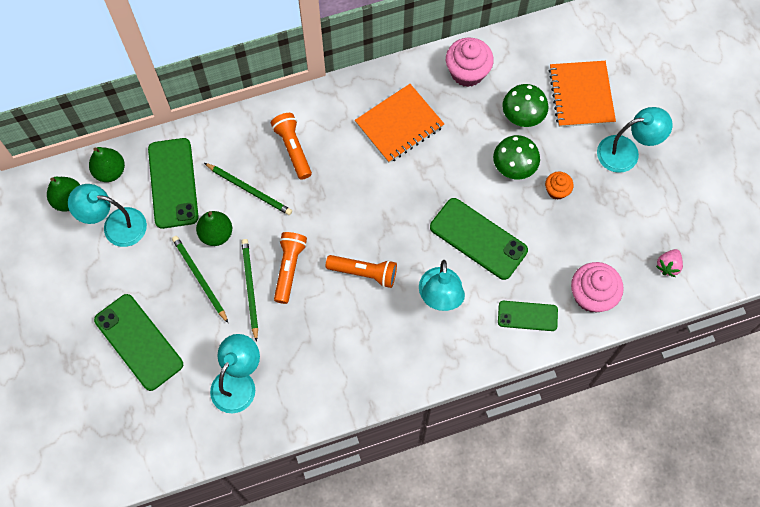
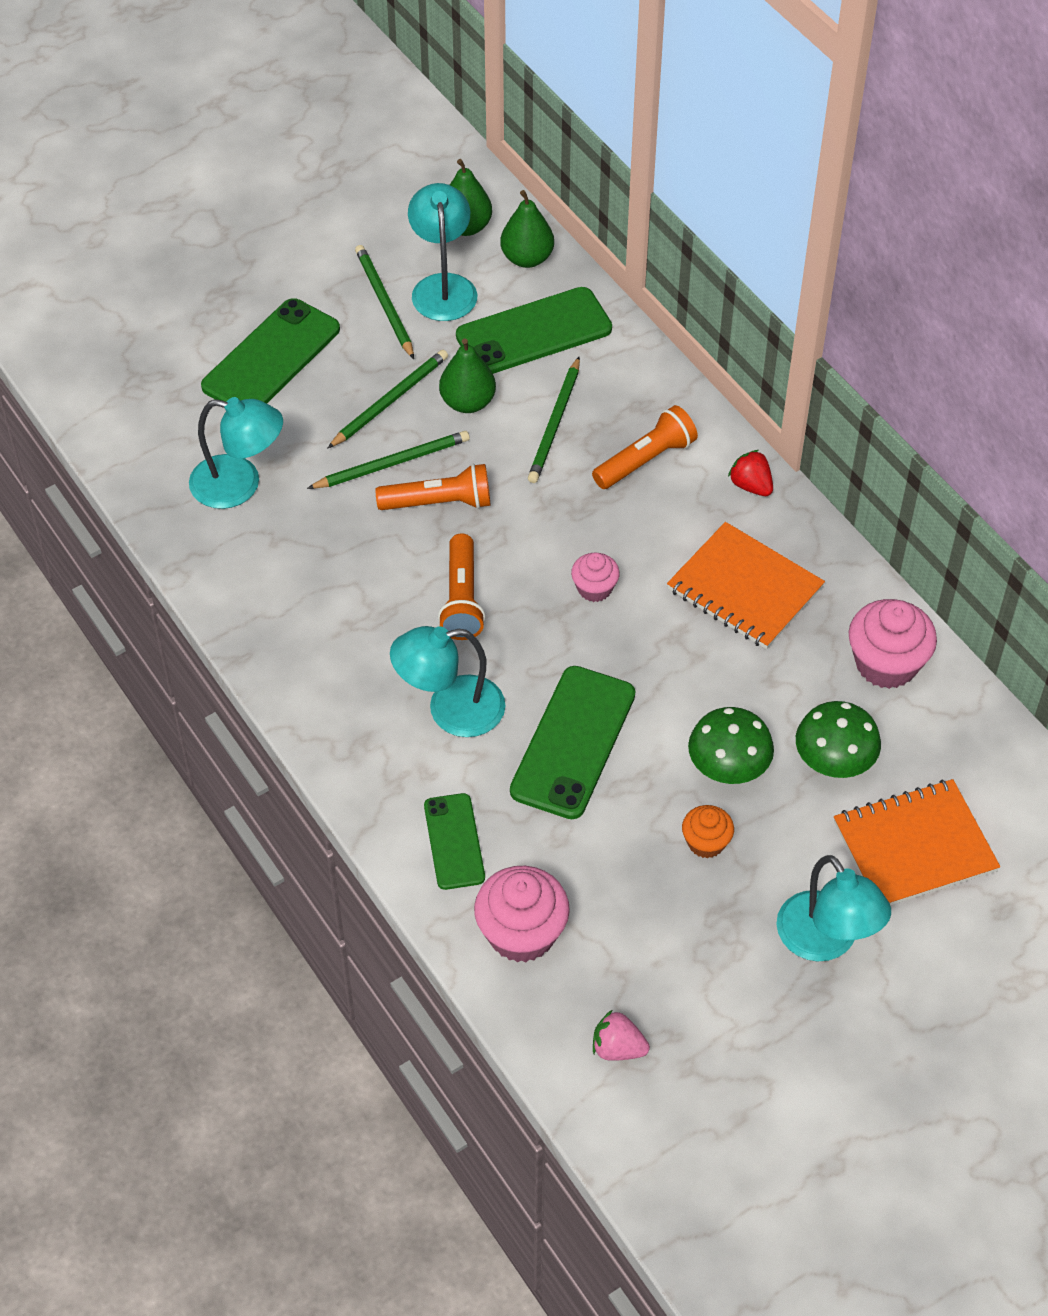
camera: 75 degrees right, 15 degrees down
none -> green pencil [355,245,414,359]
none -> pink cupcake [571,553,620,602]
none -> red strawberry [728,450,773,496]

